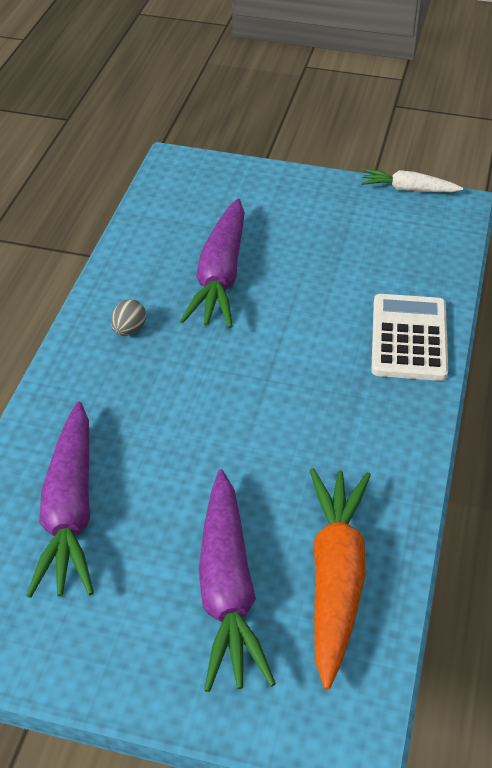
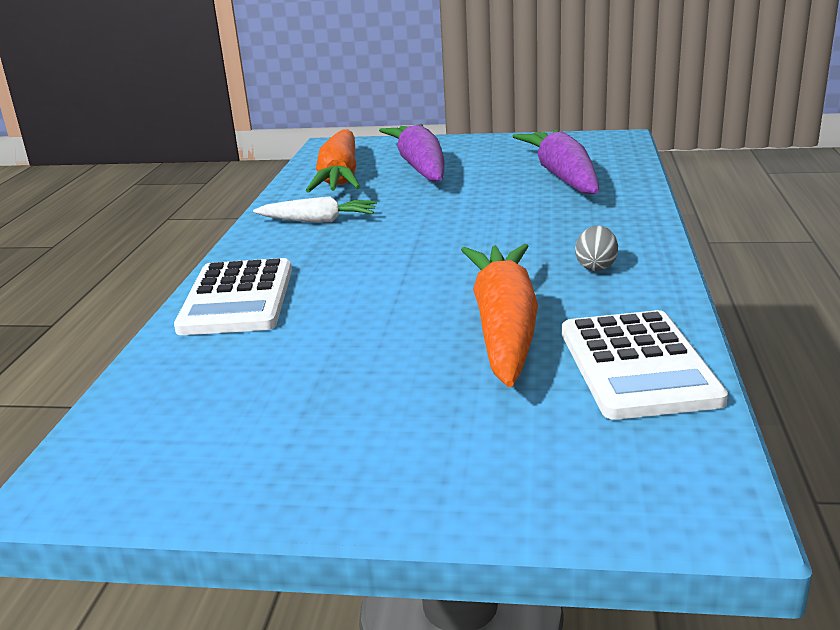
camera: 175 degrees right, 20 degrees down
purple carrot [180,199,245,328] -> orange carrot [461,244,538,387]
white carrot [361,169,463,192] -> white carrot moved to [253,196,377,223]
none -> white calculator [562,310,728,420]

